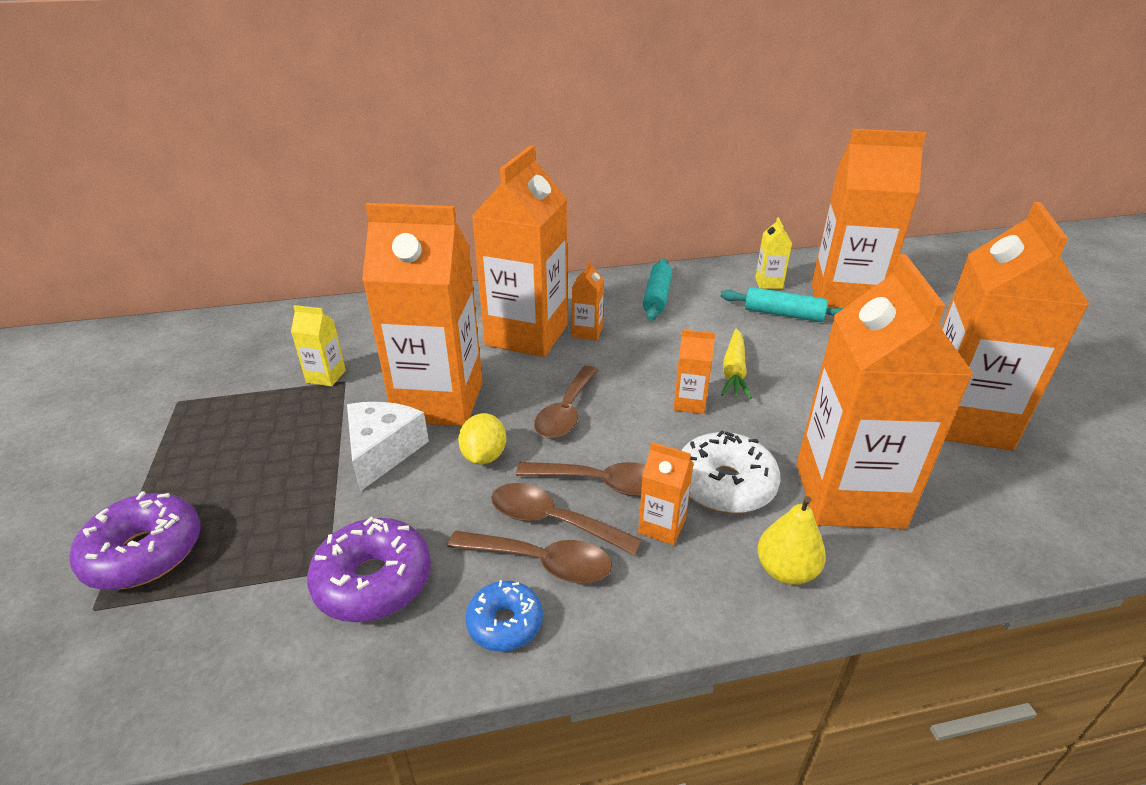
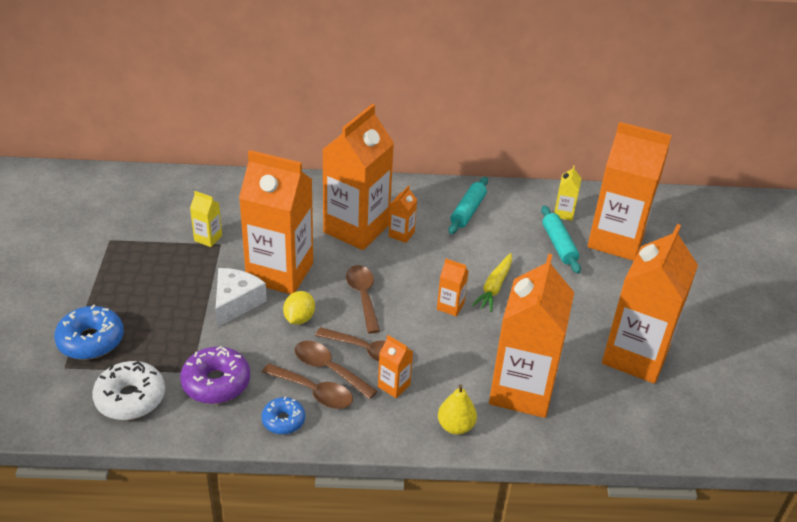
camera: 10 degrees right, 5 degrees up
purple donut [70,491,201,590] -> blue donut [54,304,124,360]
brown spoon [534,366,598,439] -> brown spoon turned 135 degrees clockwise [346,265,380,333]
white donut [681,430,781,513] -> white donut moved to [92,361,165,420]
turquoise rolling pin [721,287,844,322] -> turquoise rolling pin turned 45 degrees clockwise [541,205,581,274]

